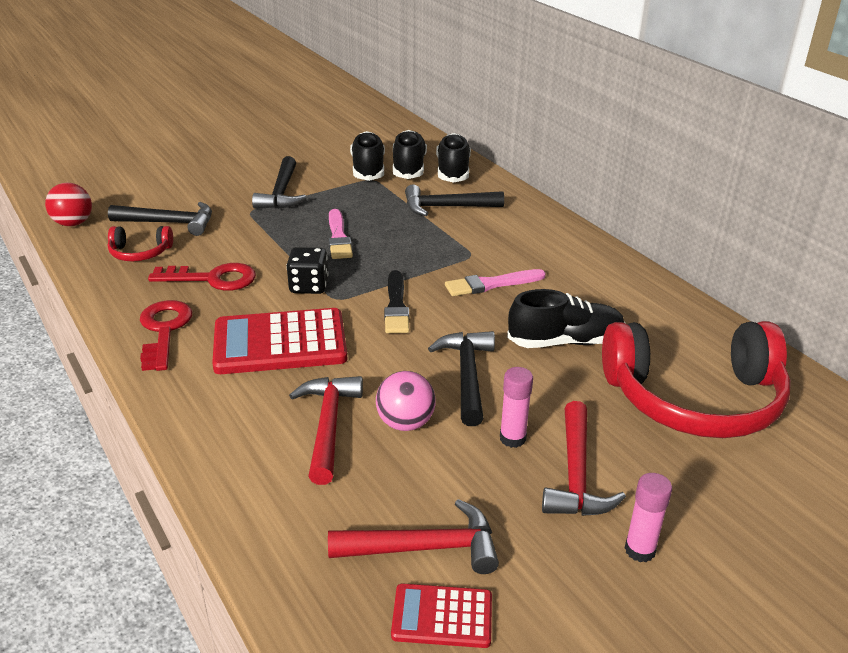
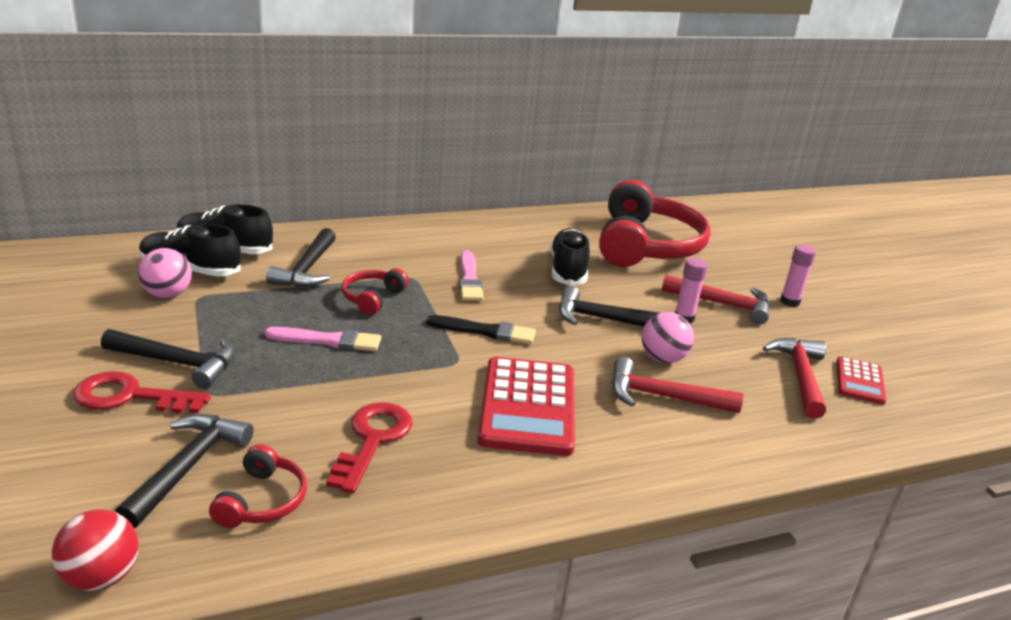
camera: 80 degrees left, 5 degrees down
red key [140,300,192,371] -> red key moved to [73,371,211,413]
black dice [286,247,329,294] -> none
black shoe [350,131,385,181] -> pink ball [138,248,192,298]
none -> red headphones [341,268,409,315]

